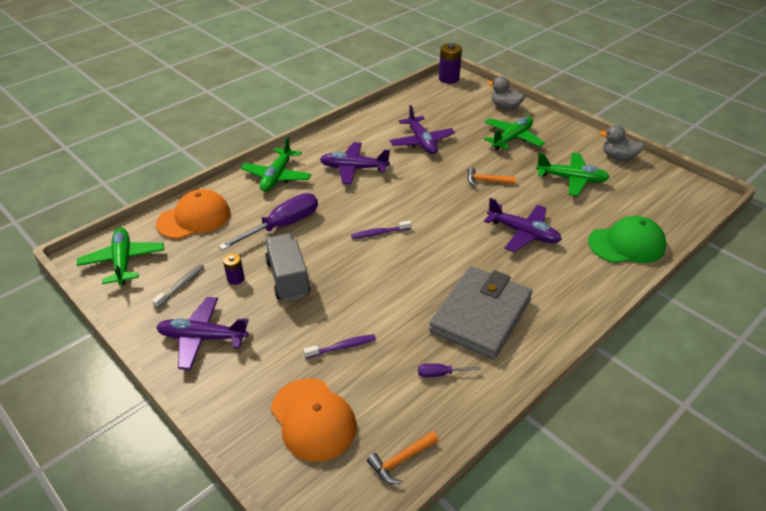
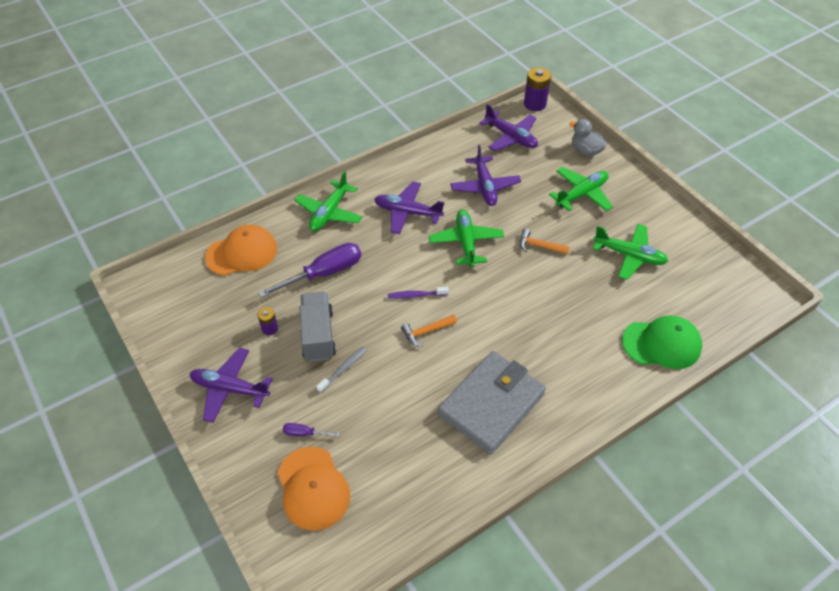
camera: 10 degrees right, 10 degrees up
green plane [77,227,164,285] -> green plane moved to [429,210,504,267]
grey toothbrush [152,264,204,308] -> grey toothbrush moved to [316,347,366,393]
purple toothbrush [304,334,376,359] -> none
orange hammer [367,431,439,484] -> orange hammer moved to [401,314,457,347]
purple screwdriver [418,363,481,378] -> purple screwdriver moved to [283,423,340,436]
purple plane [484,198,562,252] -> purple plane moved to [479,104,538,151]
grey duck [599,125,644,161] -> none

